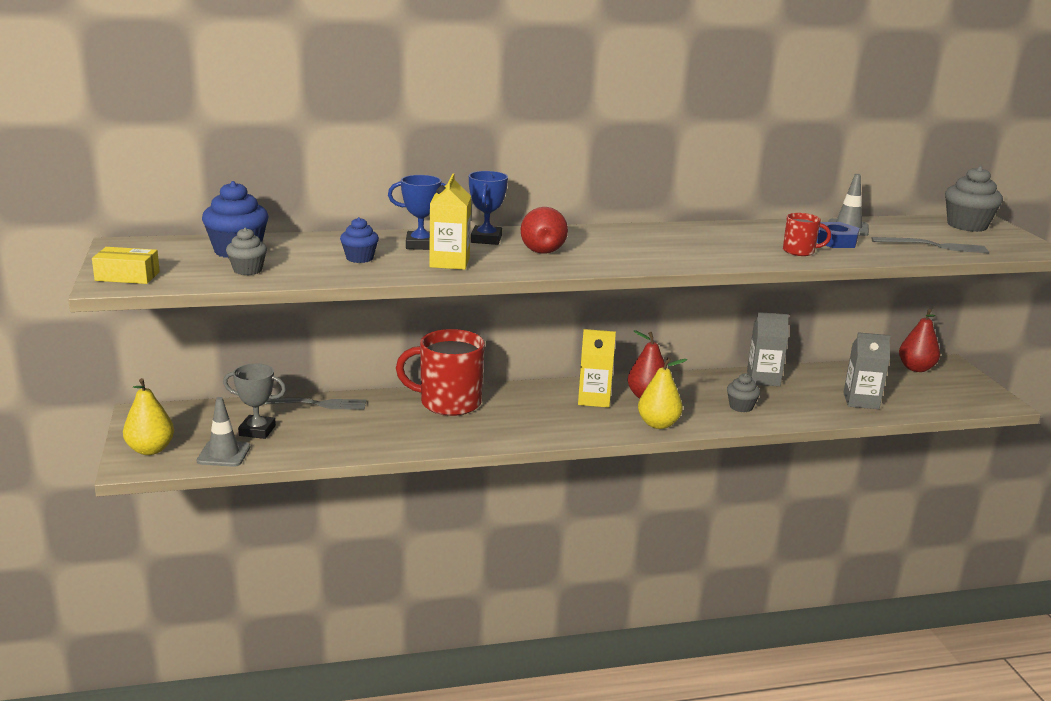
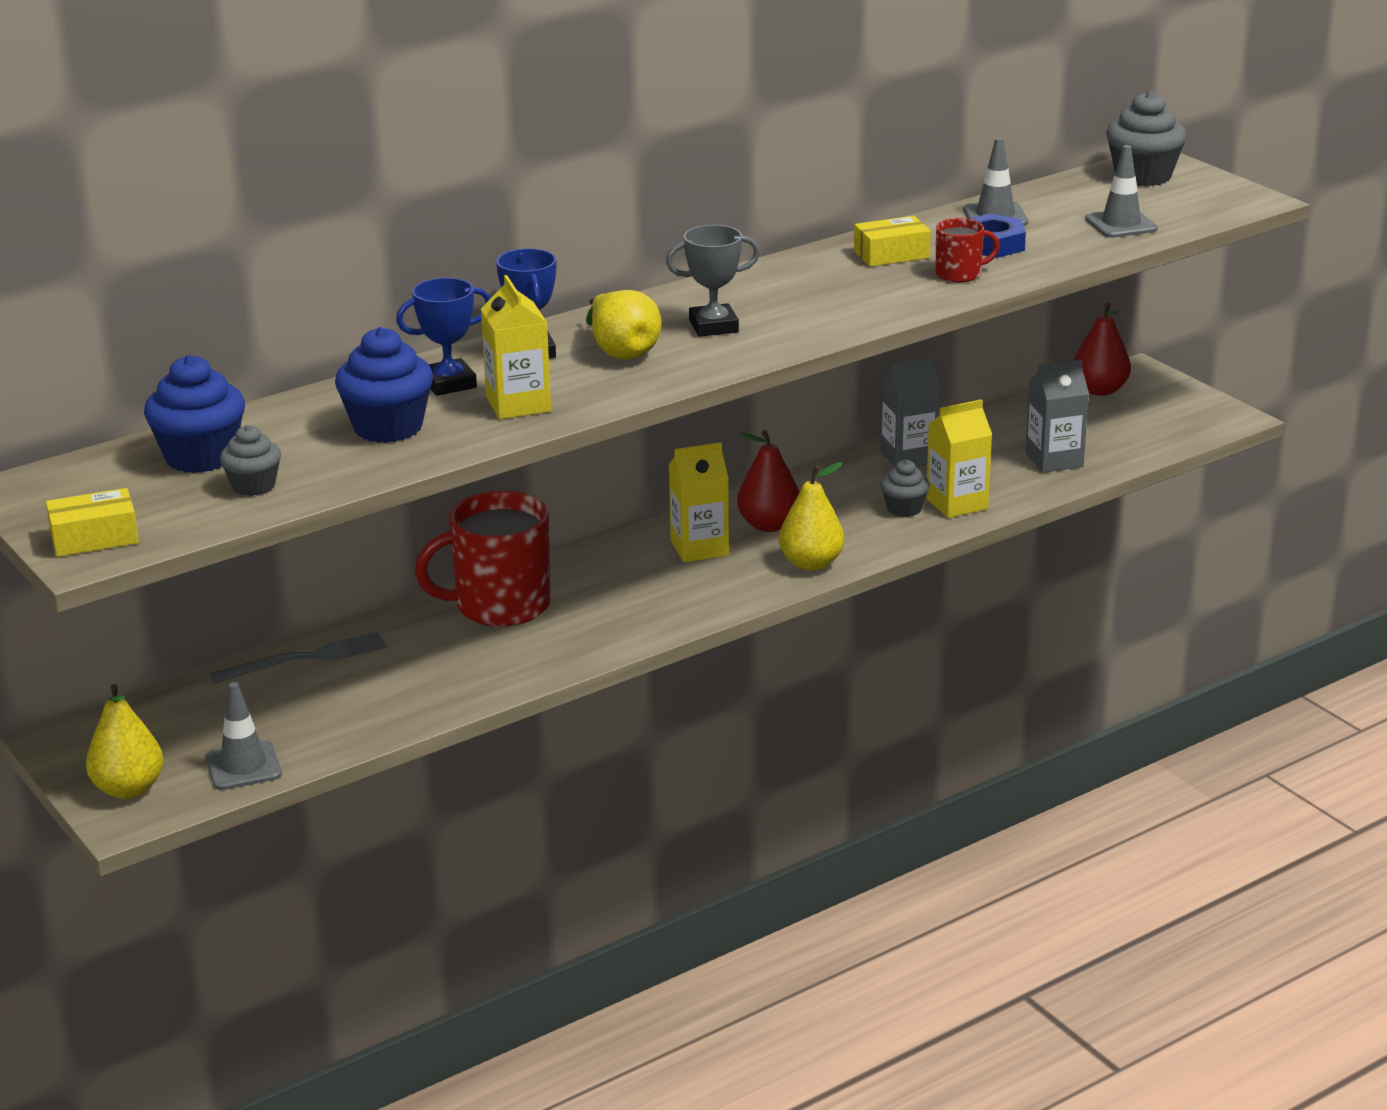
camera: 20 degrees left, 5 degrees up
grey trophy [223,363,286,439] -> grey trophy moved to [666,225,760,337]
blue cupcake [340,217,379,263] -> blue cupcake [335,327,433,443], size x1.68
red pear [521,207,568,254] -> yellow pear [586,290,662,359]
grey fork [872,237,989,254] -> grey traffic cone [1085,145,1158,238]
none -> yellow box [854,216,931,267]
none -> yellow carton [926,399,992,518]

